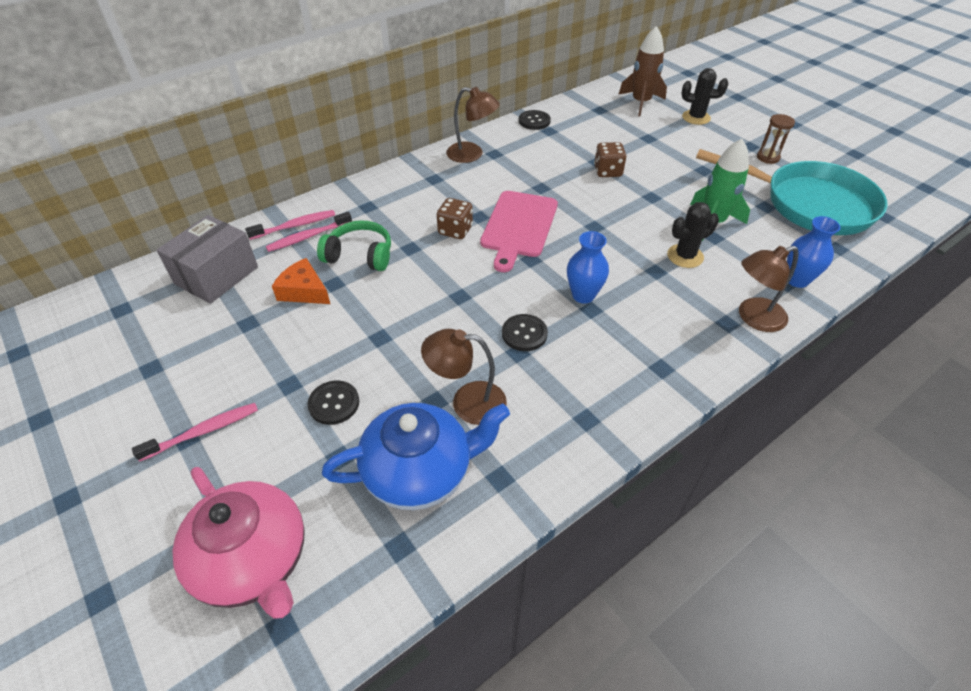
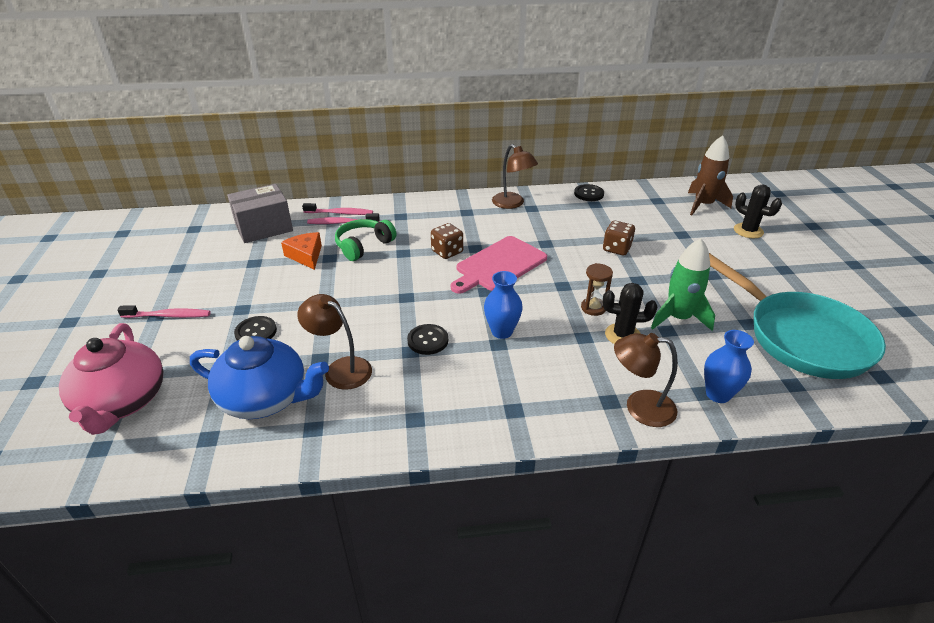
camera: 30 degrees right, 10 degrees down
green headphones [317,220,391,271] -> green headphones turned 90 degrees counterclockwise [335,219,396,261]
brown hourglass [757,114,795,164] -> brown hourglass moved to [581,263,613,316]

